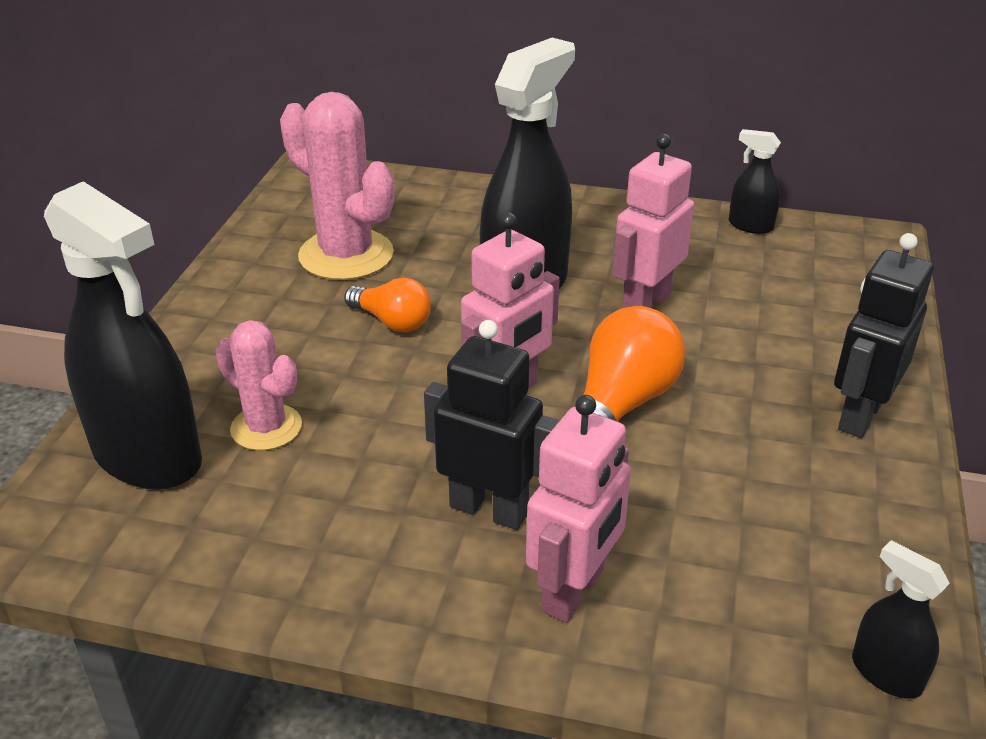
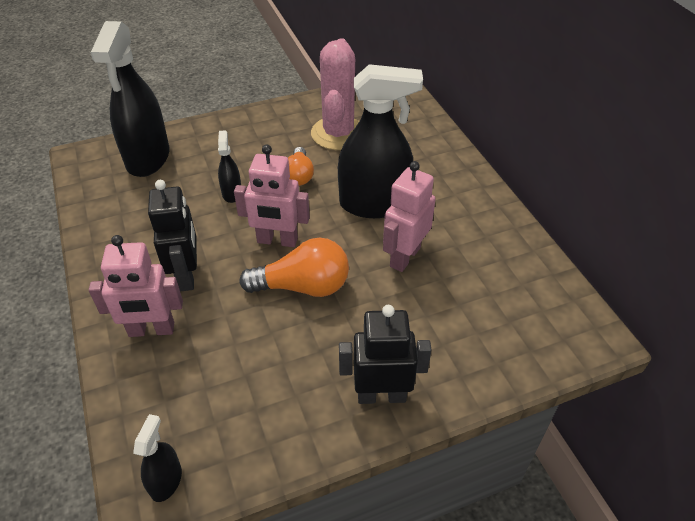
camera: 55 degrees right, 10 degrees up
pink cactus [215,320,302,451] -> none
pink robot [612,134,694,308] -> pink robot turned 60 degrees counterclockwise [383,161,436,272]
black spray bottle [729,129,781,234] -> black spray bottle moved to [218,130,241,203]

